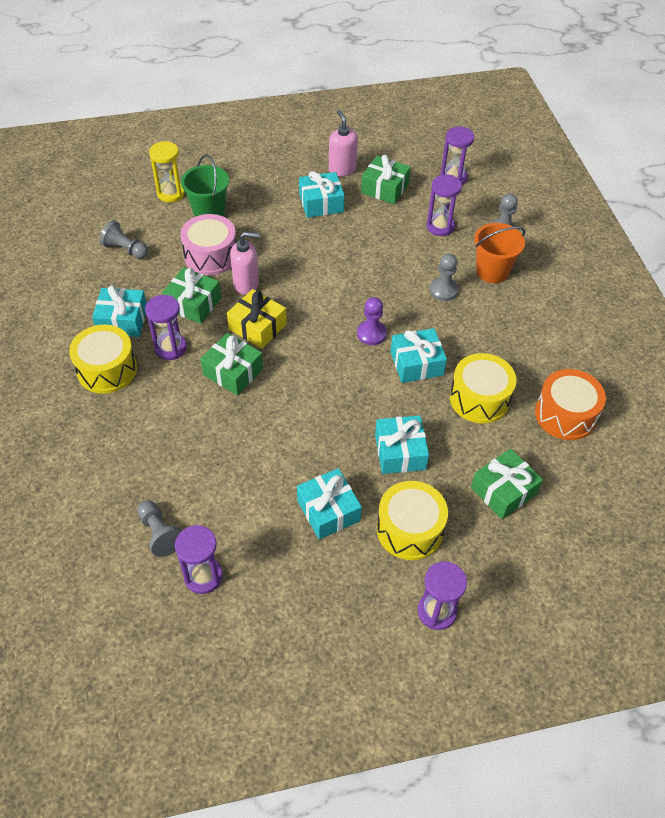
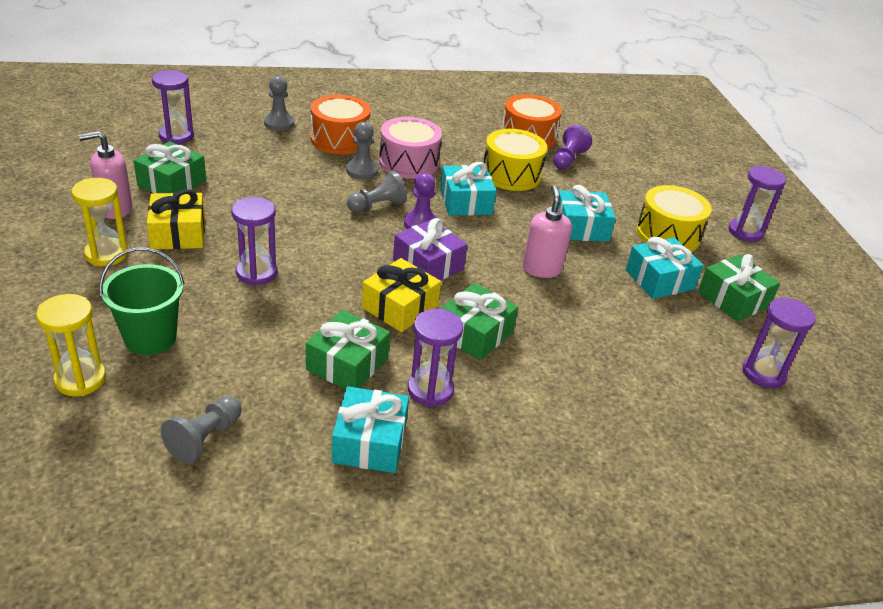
camera: 90 degrees left, 15 degrees down
yellow drum [69,325,137,394] -> none
grey pawn [137,501,182,557] -> grey pawn moved to [347,171,407,213]
pink drum [180,214,236,275] -> pink drum moved to [379,117,442,179]
pink soap dispenser [230,232,260,295] -> pink soap dispenser moved to [522,185,572,278]
turquoise gift [299,171,344,218] -> yellow gift [147,189,205,250]
purple hourglass [426,174,462,236] -> purple hourglass moved to [231,197,277,286]
green gift [471,448,543,519] -> green gift moved to [698,254,780,322]
orange bucket [474,223,525,283] -> orange drum [310,95,371,154]
none -> yellow hourglass [71,178,128,266]
none -> purple gift [393,218,467,280]
none -> purple pawn [553,125,592,169]

